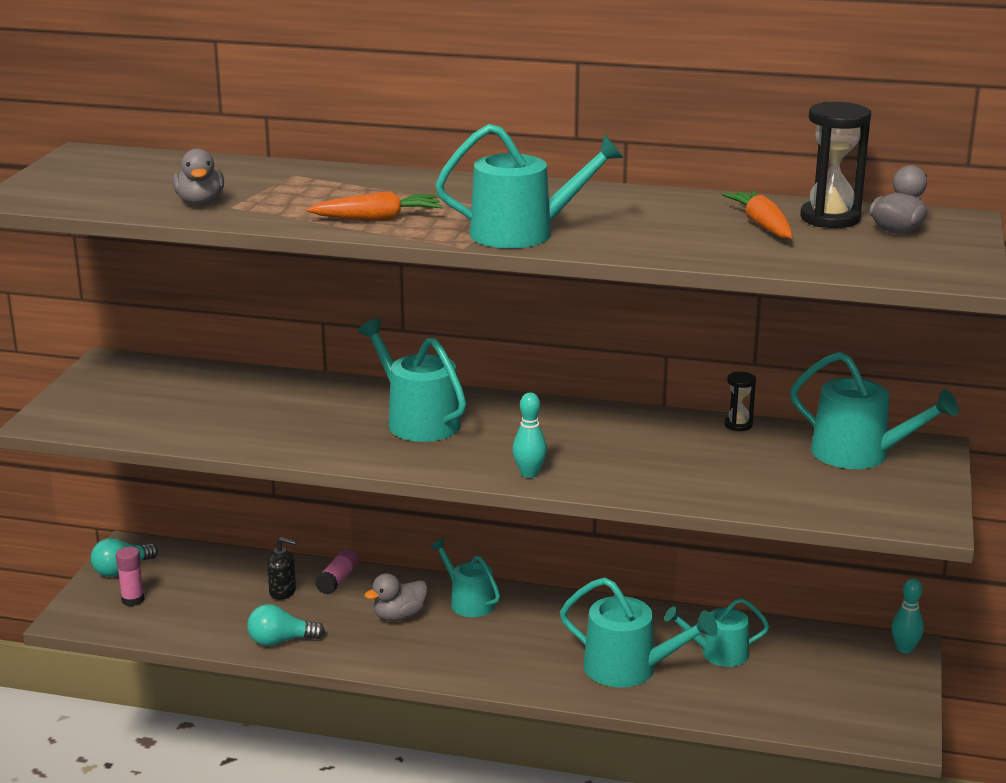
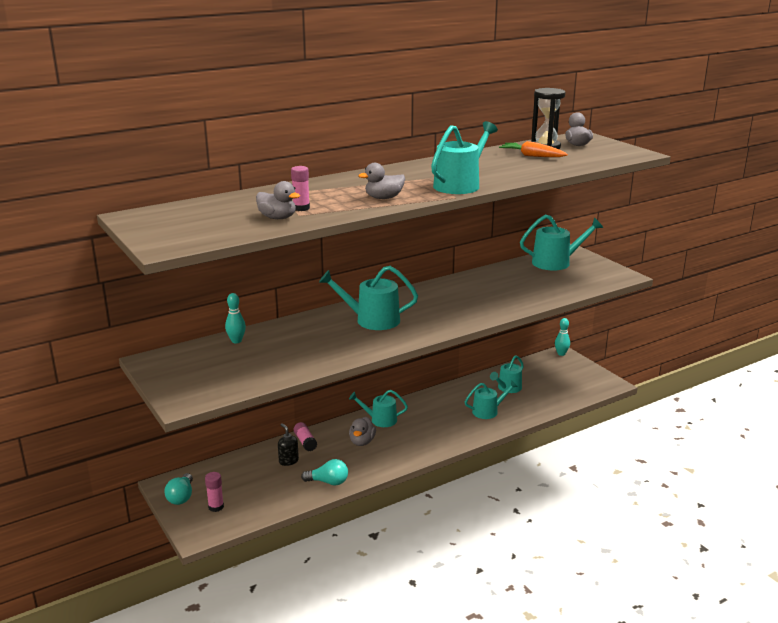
camera: 45 degrees left, 0 degrees up
turquoise light bulb [247,604,325,646] -> turquoise light bulb turned 120 degrees counterclockwise [301,459,348,486]
black soap dispenser [267,537,297,600] -> black soap dispenser turned 90 degrees counterclockwise [278,423,299,466]
orange carrot [307,191,442,220] -> grey duck [358,163,405,199]
turquoise bowling pin [512,392,547,478] -> turquoise bowling pin moved to [225,293,246,343]
turquoise watering can [560,577,718,687] -> turquoise watering can [465,380,518,419], size x0.66
black hourglass [724,372,756,431] -> none
none -> pink glue stick [291,166,310,211]

